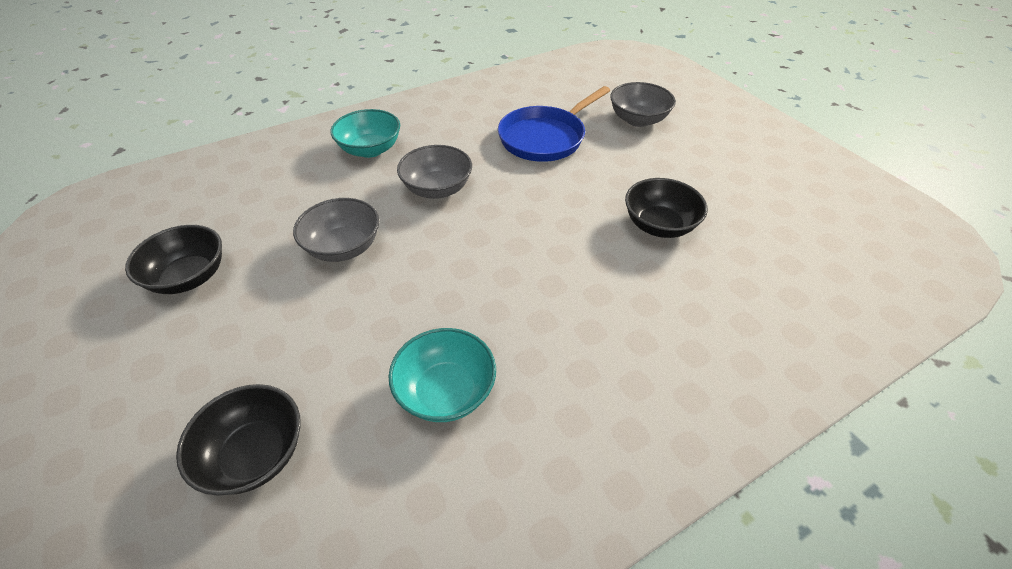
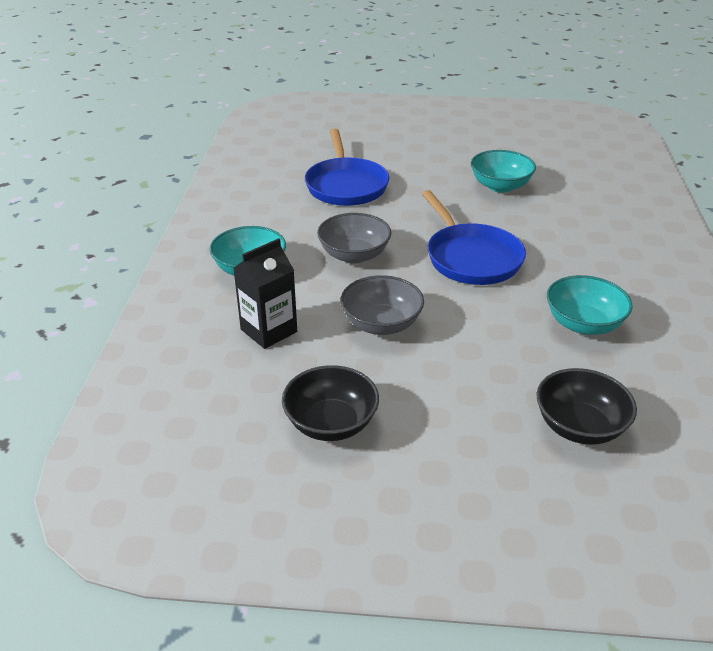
camera: 55 degrees left, 10 degrees down
grey bowl [610,82,676,127] -> none
black bowl [625,178,708,238] -> turquoise bowl [471,150,536,193]
none -> black carton [233,238,297,349]
none -> blue pan [422,190,526,285]

